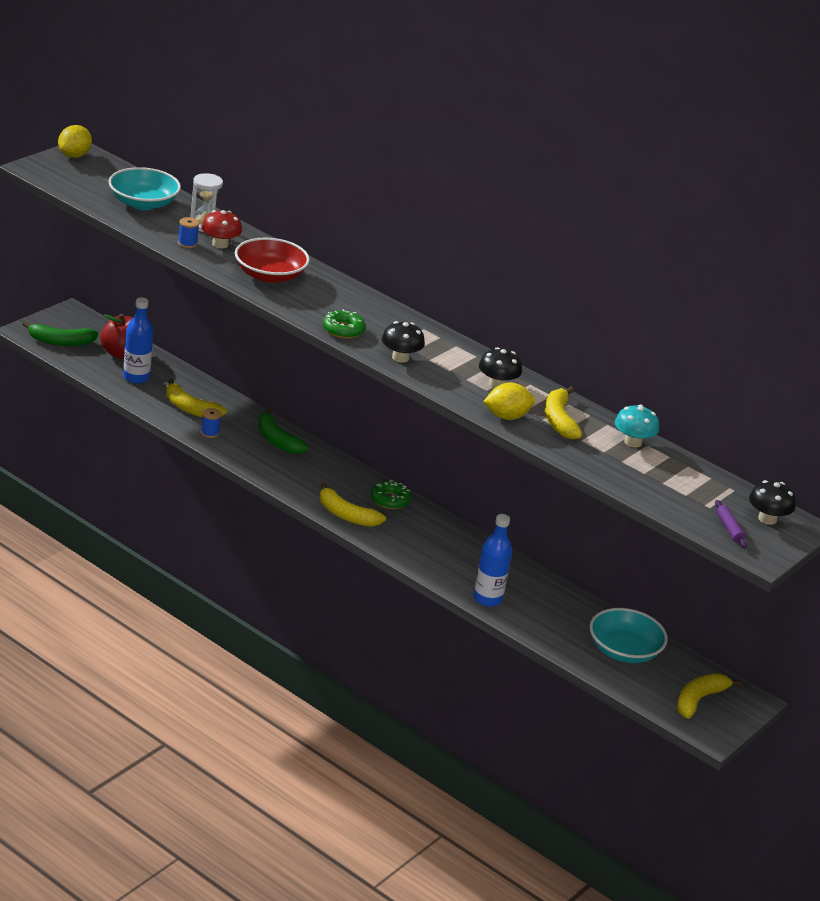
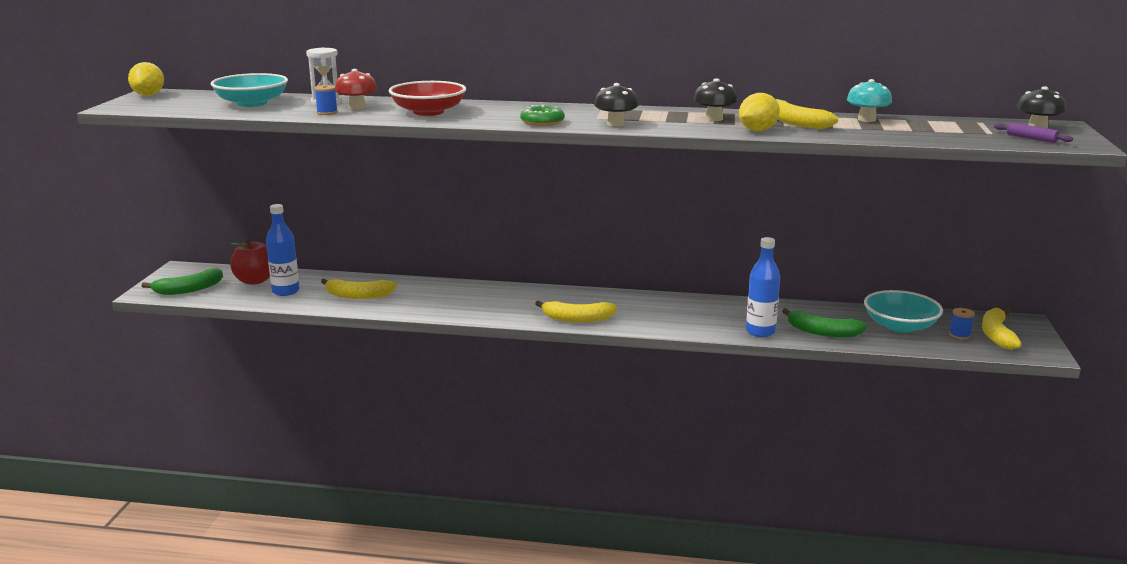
camera: 25 degrees left, 10 degrees down
blue spool [201,408,222,438] -> blue spool moved to [949,308,975,340]
green banana [258,408,309,454] -> green banana moved to [782,308,867,338]
green donut [371,480,411,509] -> none

